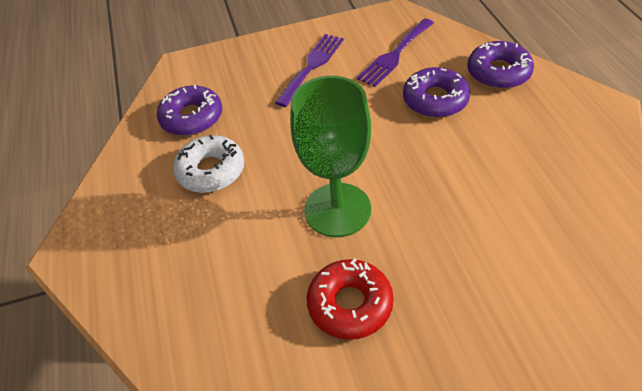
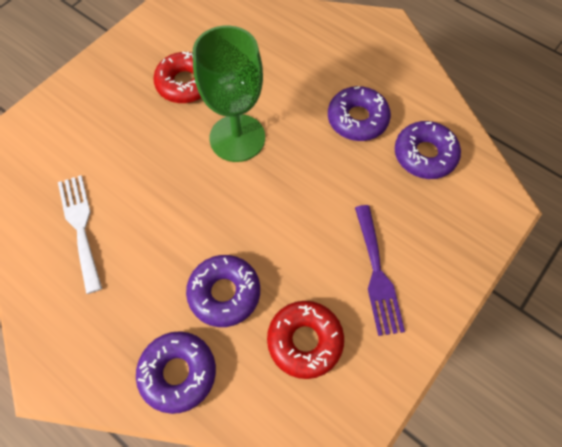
camera: 140 degrees right, 15 degrees up
white donut [173,135,244,193] -> purple donut [328,86,391,141]
purple fork [357,18,434,87] -> red donut [267,301,344,379]
none -> white fork [58,175,102,294]

